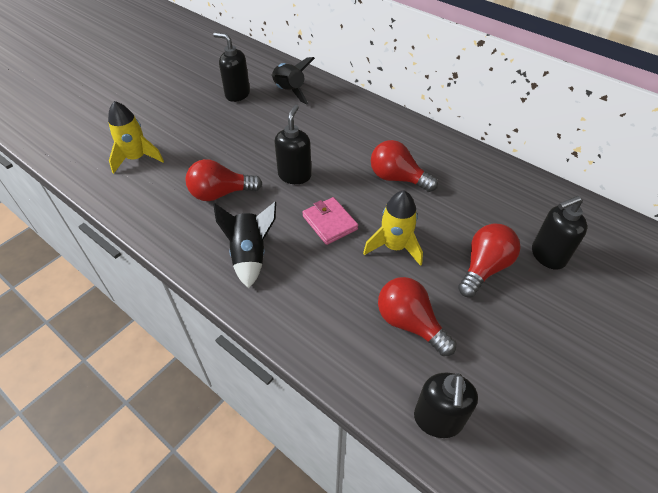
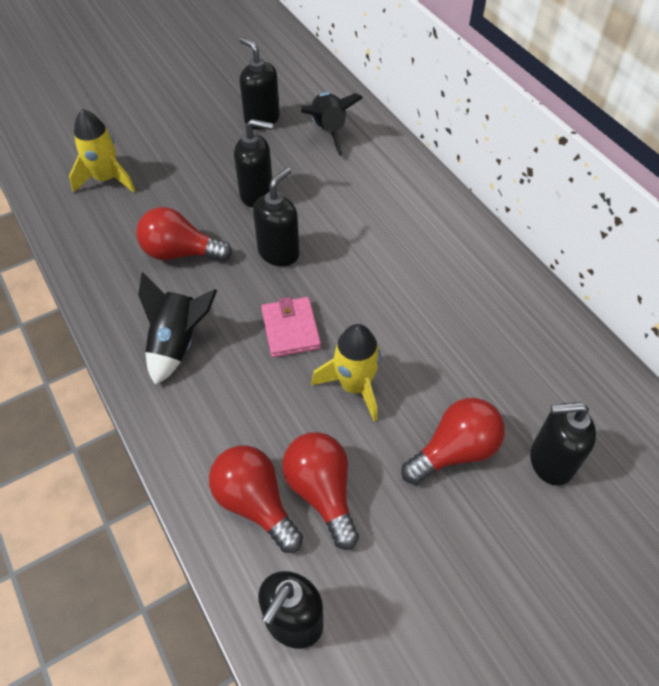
camera: 20 degrees right, 5 degrees up
red light bulb [371,140,438,192] -> red light bulb moved to [209,446,303,553]
none -> black soap dispenser [234,119,274,207]

